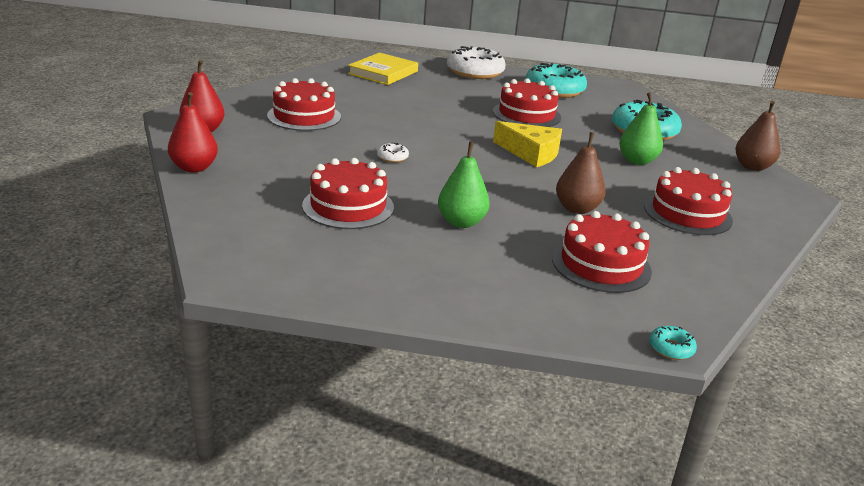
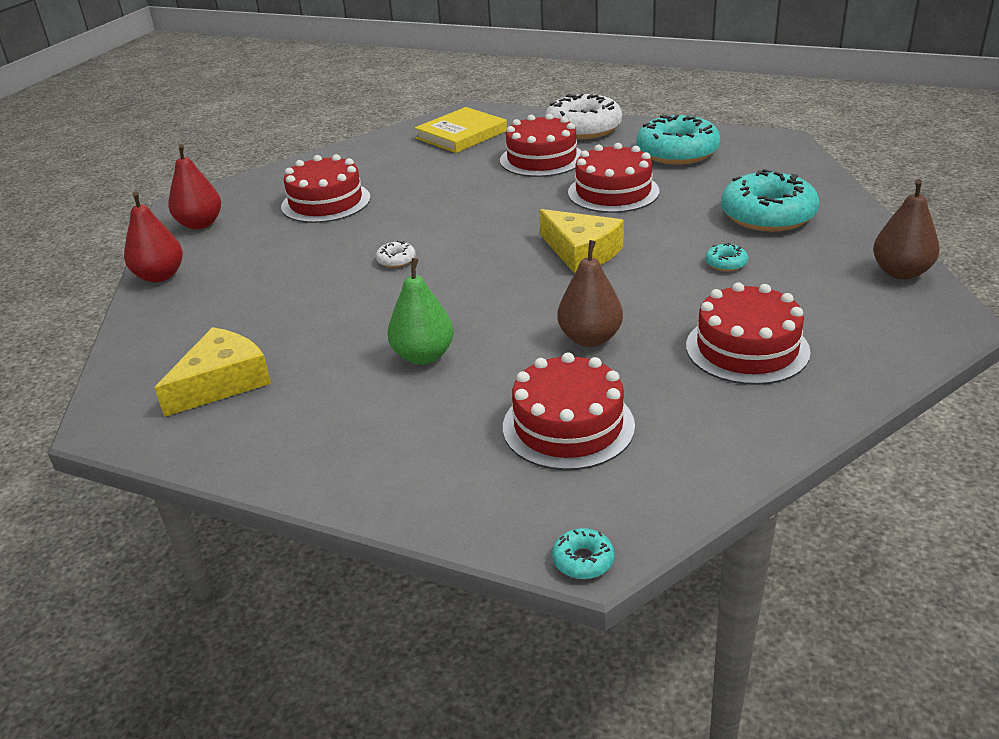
camera: 20 degrees right, 5 degrees up
red cake [302,158,394,229] -> red cake moved to [500,114,582,177]
green pear [619,92,663,165] -> turquoise donut [705,243,748,271]
none -> yellow cheese [155,327,271,417]

